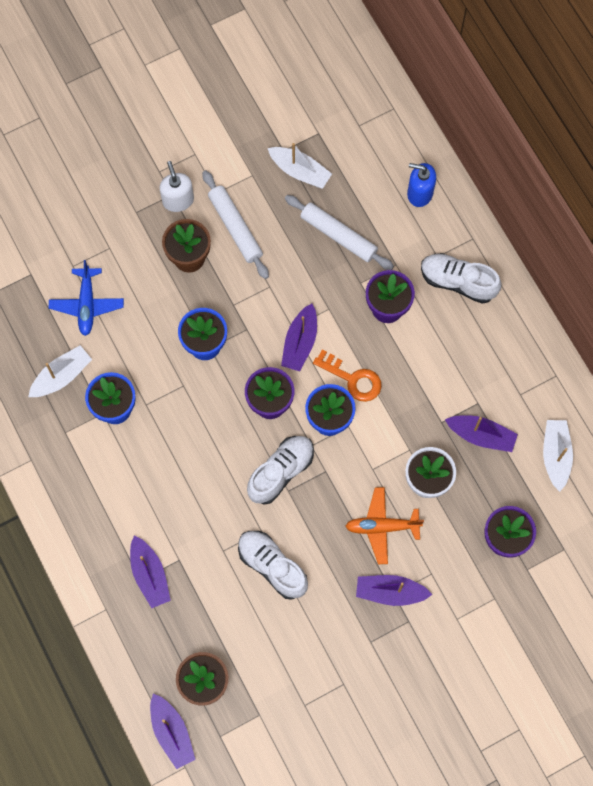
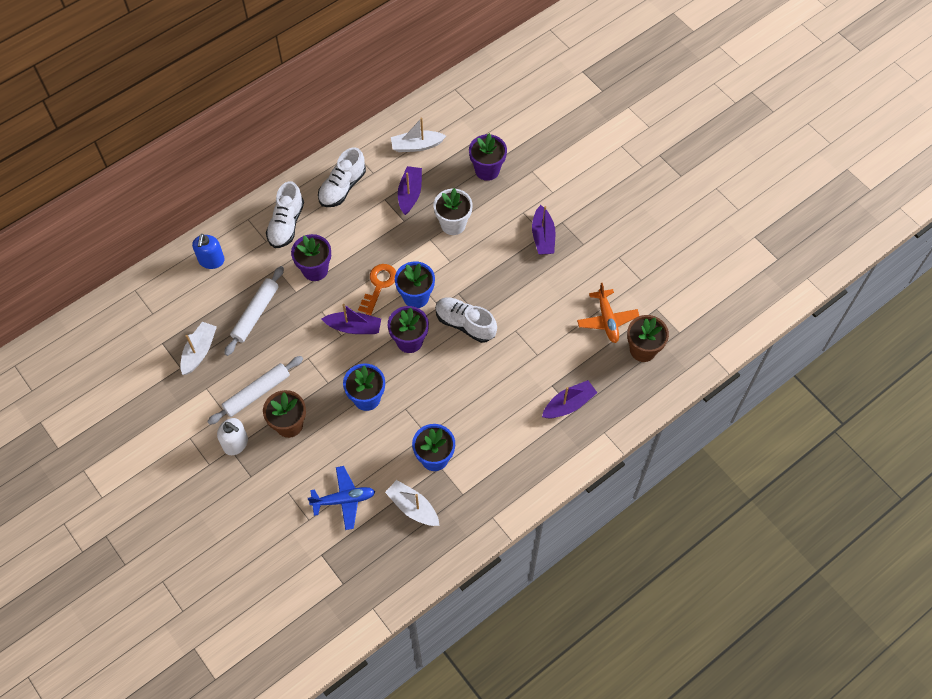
camera: 100 degrees left, 10 degrees down
purple boat [150,694,196,769] -> none
white soap dispenser [159,161,194,212] -> white soap dispenser turned 120 degrees counterclockwise [217,418,248,455]
white shoe [238,531,308,600] -> white shoe moved to [318,147,366,207]
orange plane [345,487,424,564] -> orange plane moved to [577,283,639,343]

